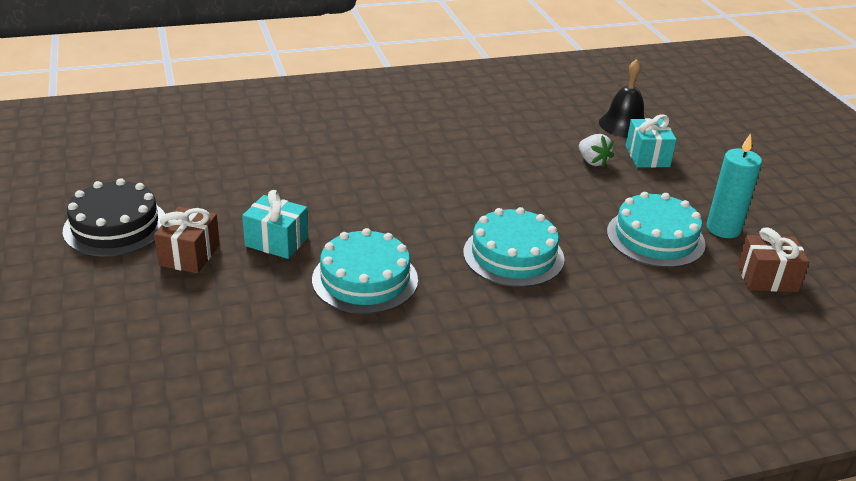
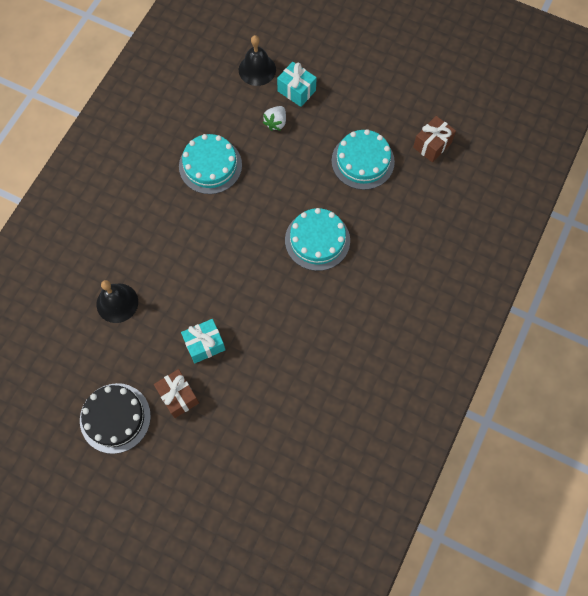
camera: 45 degrees left, 35 degrees up
turquoise cake [312,228,418,314] -> turquoise cake moved to [179,134,242,194]
white strawberry [579,134,614,167] -> white strawberry turned 105 degrees clockwise [263,106,286,131]
turquoise candle [706,133,762,238] -> none
none -> black bell [96,280,138,323]

